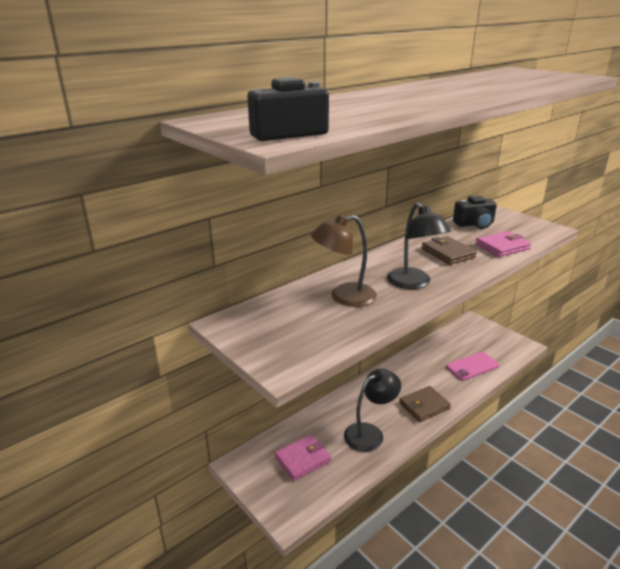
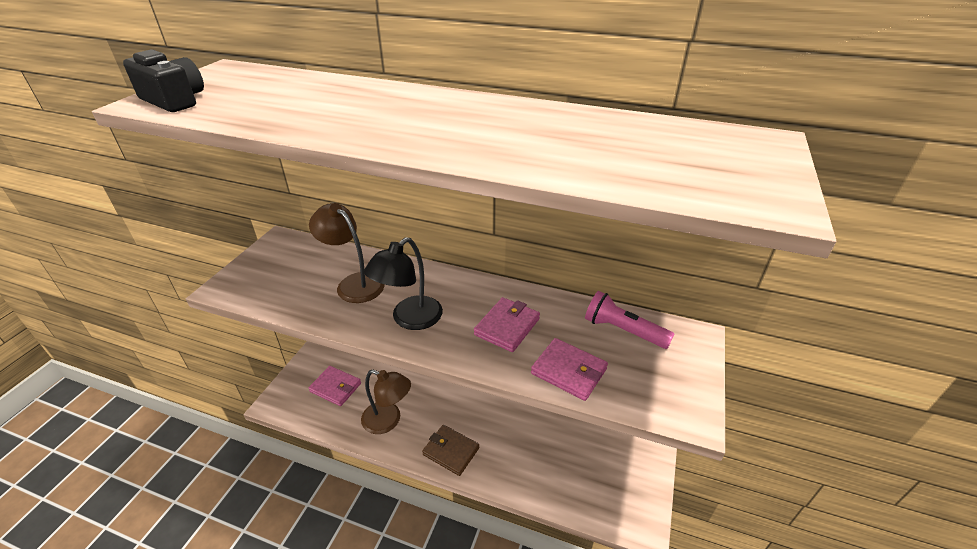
camera: 60 degrees right, 10 degrees up
black lamp [344,369,401,452] -> brown lamp [361,370,411,434]
brown wallet [422,236,477,265] -> pink wallet [474,297,540,352]
pink phone [446,352,499,381] -> none
black camera [453,195,497,229] -> pink flashlight [585,291,674,349]

